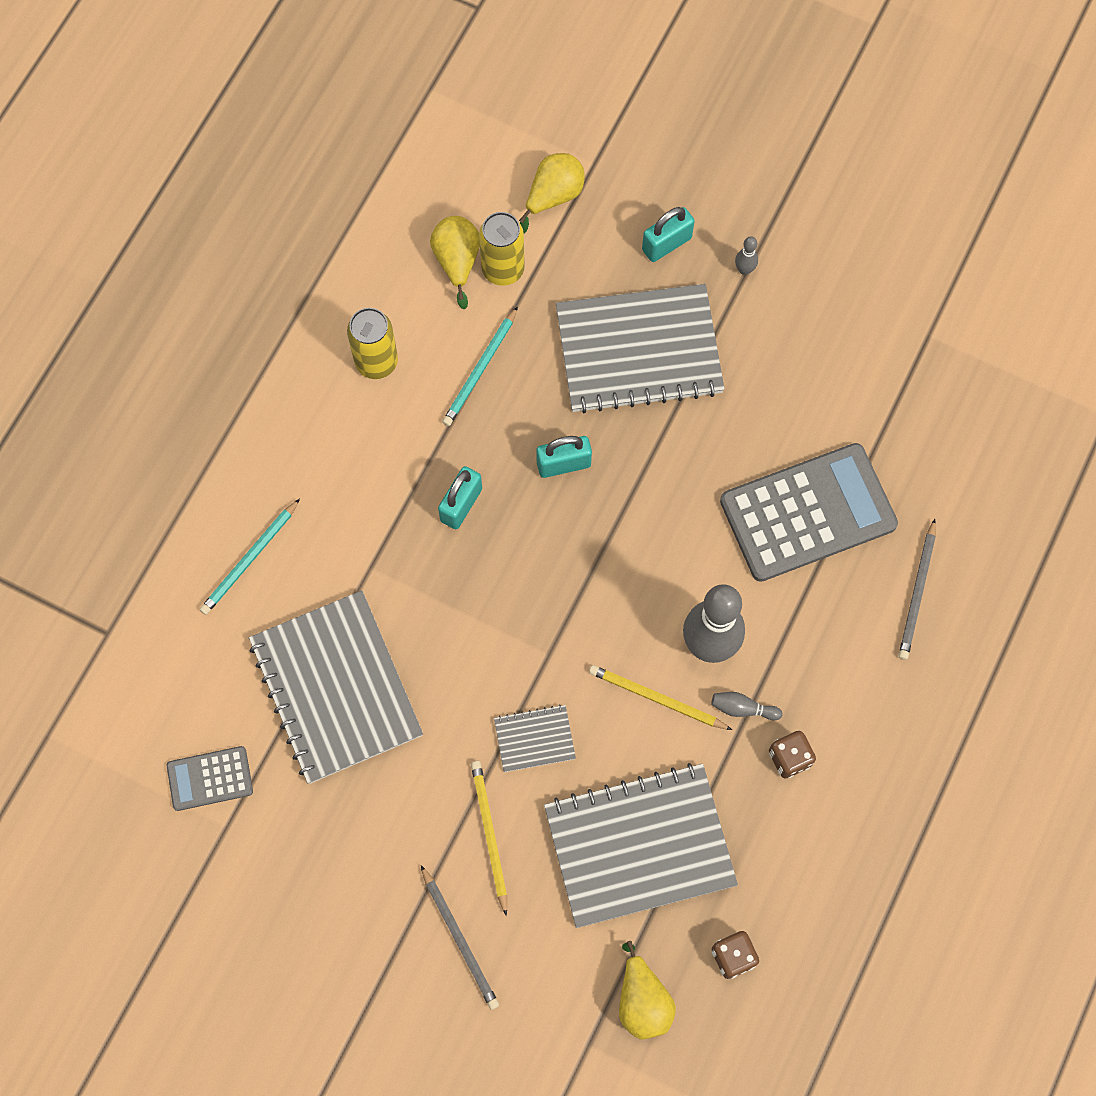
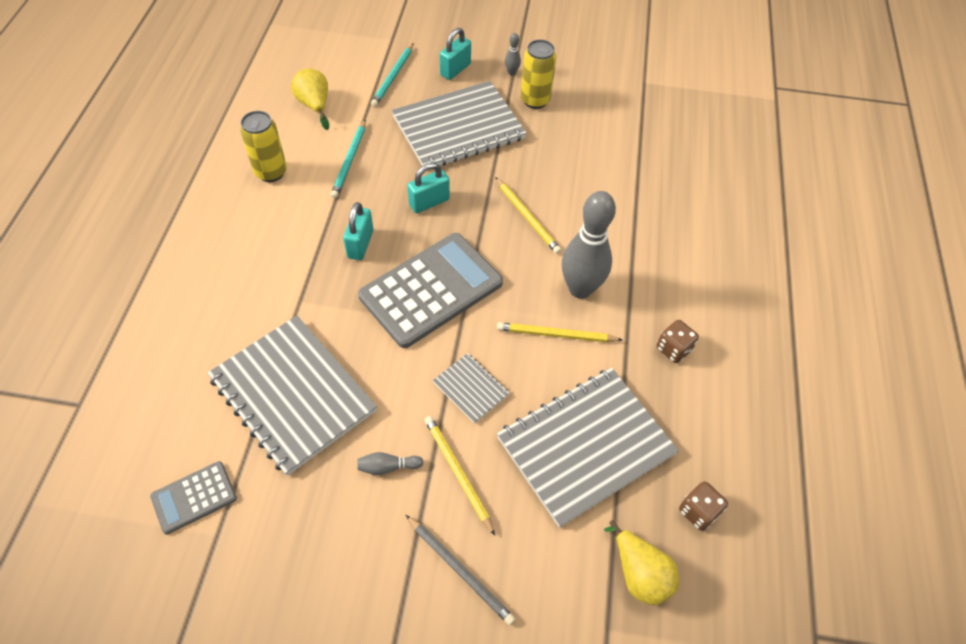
camera: 20 degrees left, 15 degrees down
turquoise pencil [200,499,300,615] -> turquoise pencil moved to [371,43,414,107]
yellow can [479,212,525,286] -> yellow can moved to [521,40,556,109]
grey notebook [494,704,576,772] -> grey notebook turned 75 degrees clockwise [433,353,509,424]
yellow pear [519,153,585,234] -> none
grey bowling pin [711,692,782,720] -> grey bowling pin moved to [358,452,423,475]
grey calculator [720,443,898,582] -> grey calculator moved to [358,233,503,348]
grey pencil [899,519,936,660] -> none
none -> yellow pencil [495,177,561,254]

